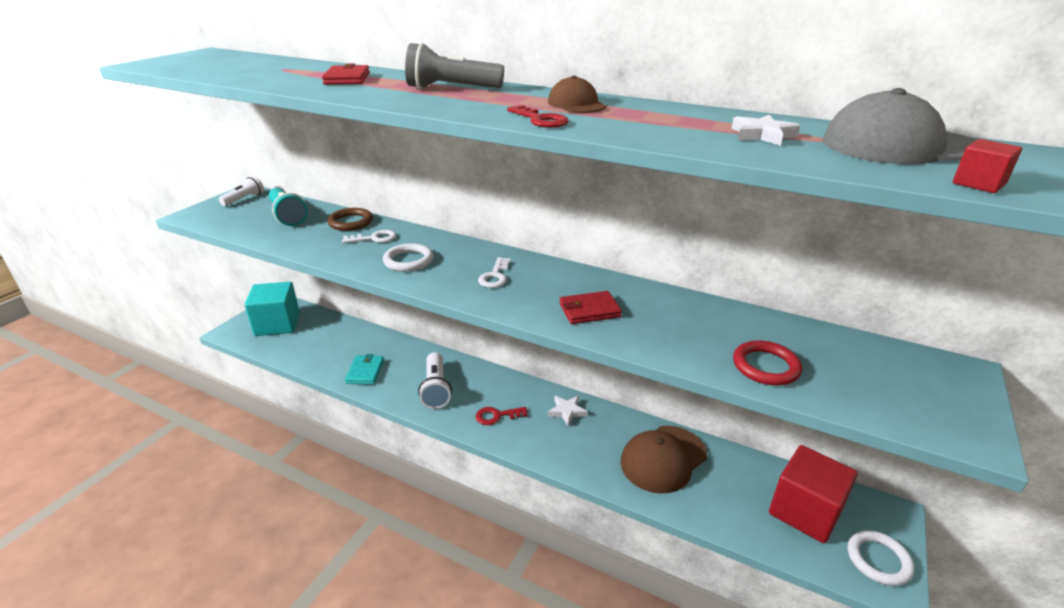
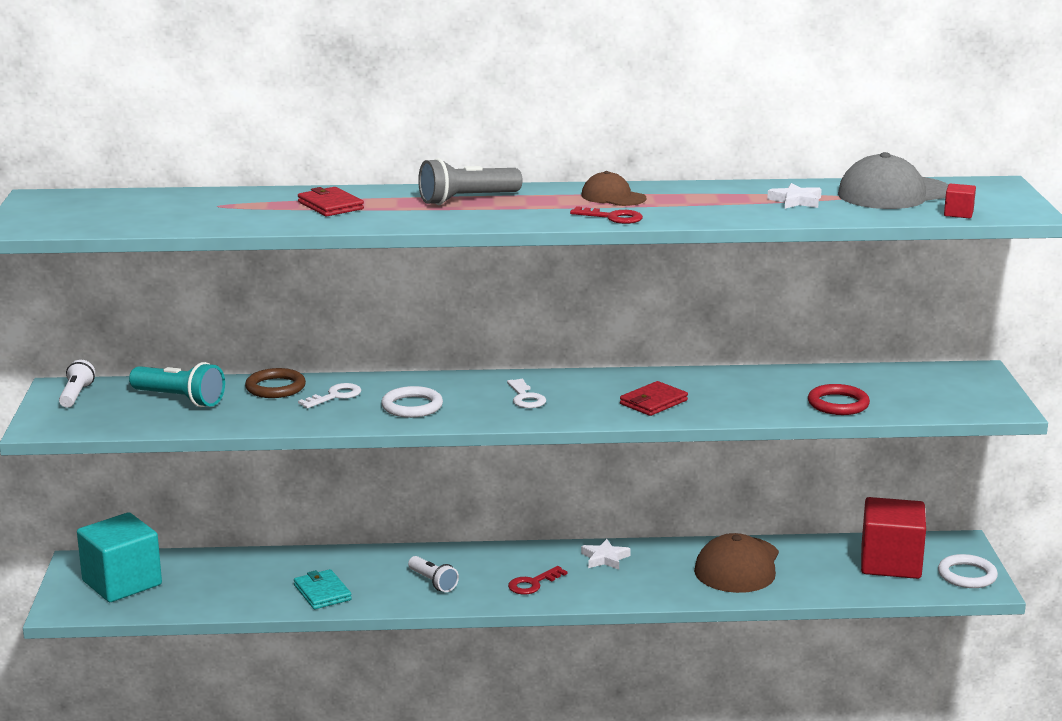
camera: 30 degrees left, 10 degrees down
white flashlight [418,352,452,409] -> white flashlight [408,556,459,592], size x0.65

